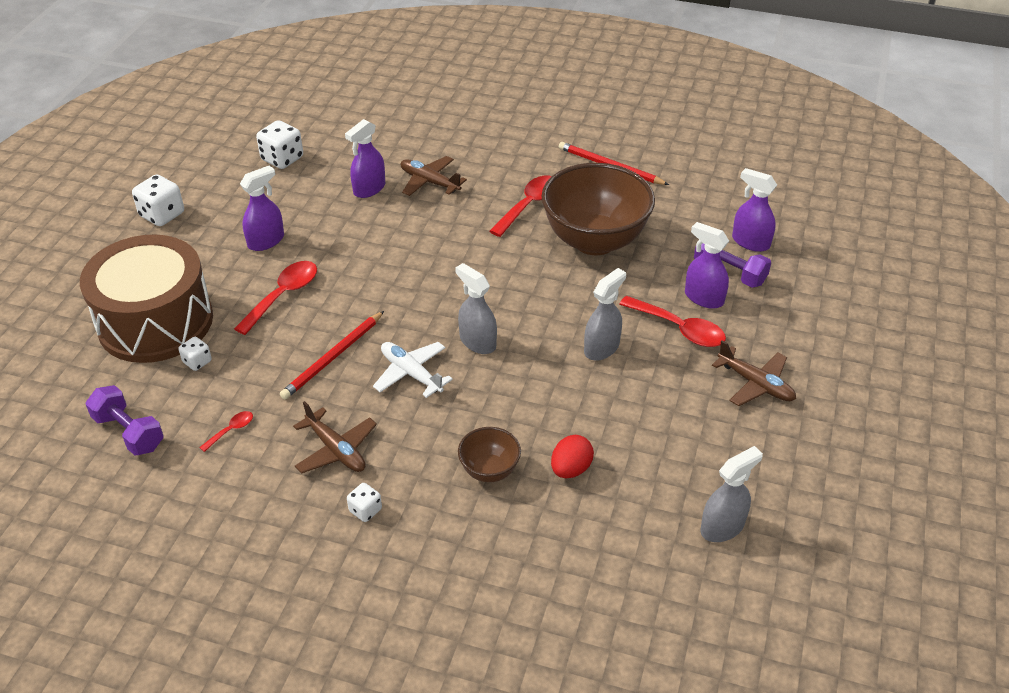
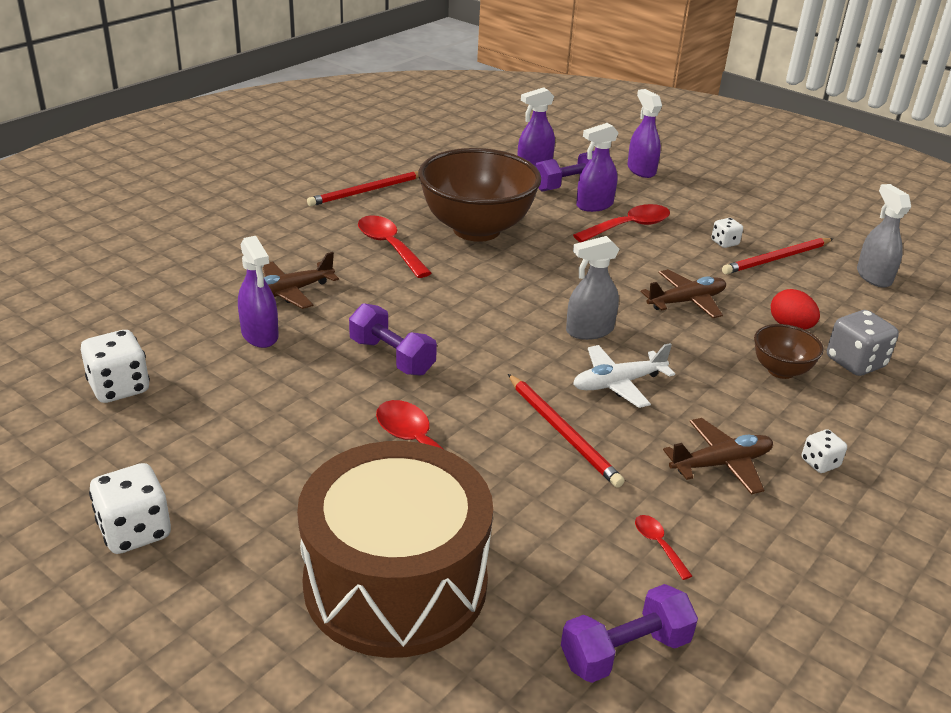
camera: 70 degrees left, 10 degrees down
white dice [178,337,212,371] -> white dice moved to [711,218,743,248]
purple spray bottle [240,165,284,251] -> purple spray bottle moved to [627,89,662,178]
grey spray bottle [584,268,626,361] -> none
brown plane [712,340,796,406] -> brown plane moved to [641,269,726,318]
none -> purple dumbbell [349,303,437,376]
none -> red pencil [722,238,833,274]
none -> grey dice [827,310,899,376]

